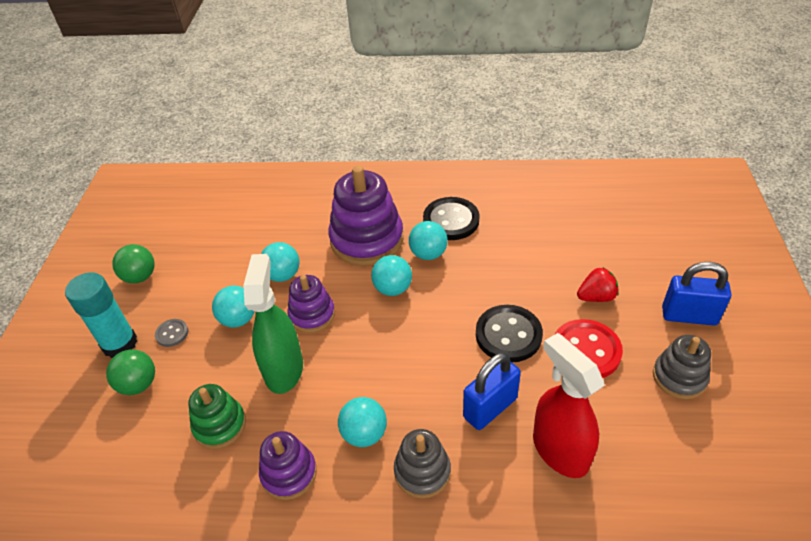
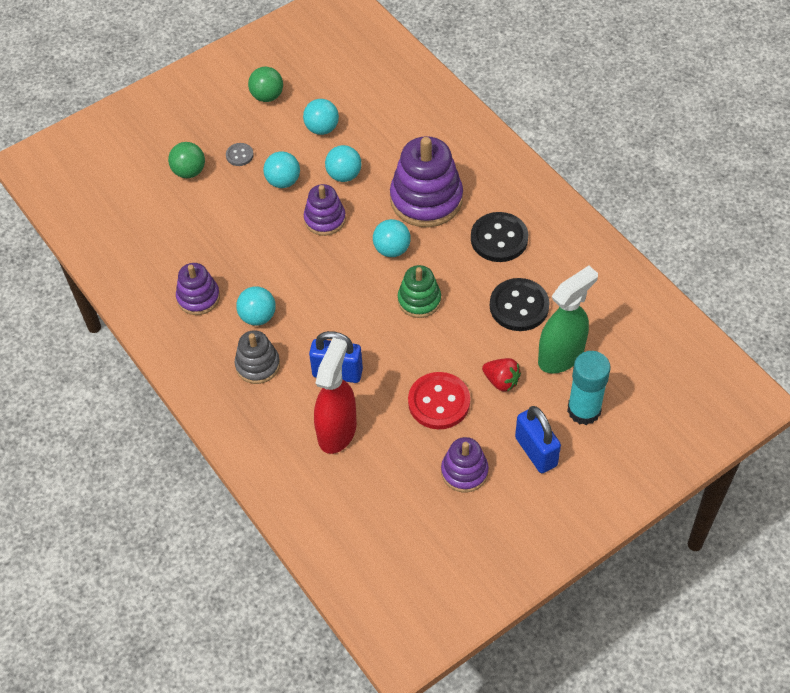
camera: 50 degrees right, 10 degrees up
turquoise glue stick [65,272,137,358] -> turquoise glue stick moved to [567,351,611,425]
green stacking toy [188,384,246,449] -> green stacking toy moved to [398,265,441,318]
green spray bottle [243,254,303,394] -> green spray bottle moved to [538,266,598,374]
turquoise ball [409,221,448,260] -> turquoise ball moved to [303,99,339,135]
black button [476,305,543,362] -> black button moved to [490,278,550,331]
grey stacking toy [653,335,711,399] -> purple stacking toy [441,437,489,492]

